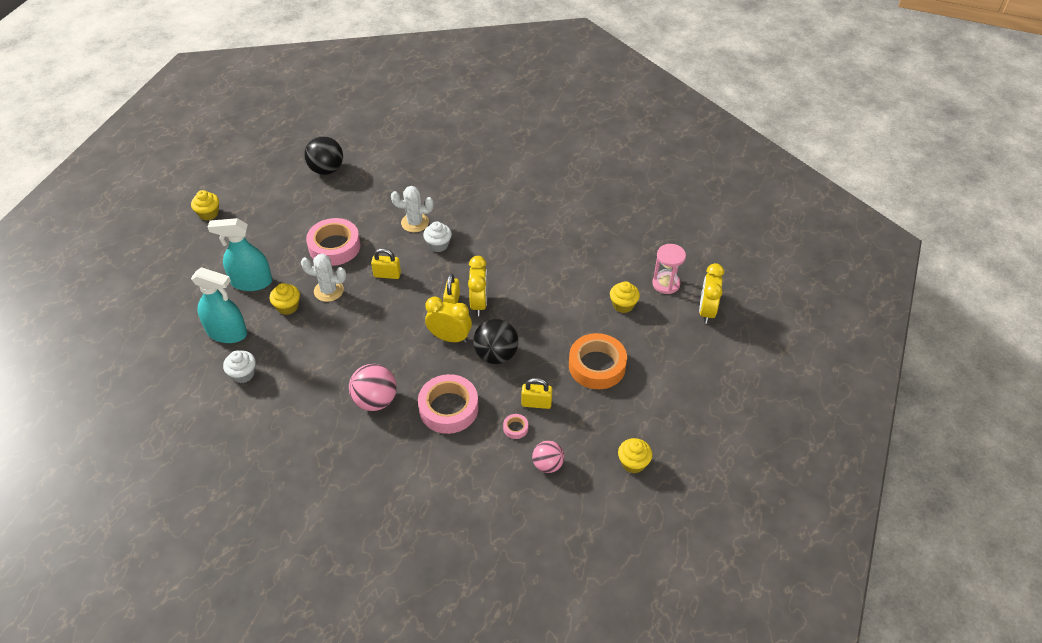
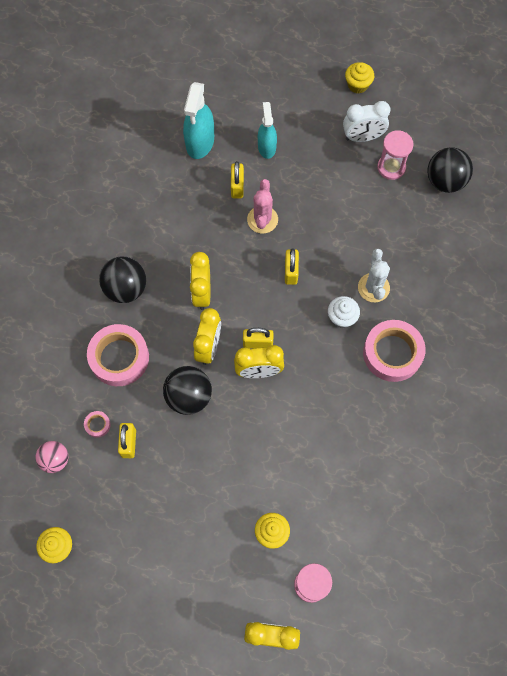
camera: 85 degrees right, 20 degrees up
turquoise spray bottle [208,218,272,291] -> turquoise spray bottle [258,102,277,159], size x0.66
white cupcake [223,350,256,383] -> none
yellow cupcake [269,283,300,315] -> yellow padlock [231,161,244,198]
white cactus [301,254,346,302] -> pink cactus [247,179,278,234]
pink tape [306,218,361,266] -> pink tape moved to [363,320,426,382]
pink ball [349,364,397,411] -> black ball [99,257,146,303]
orange tape [569,333,627,389] -> none
none -> yellow clock [190,252,210,310]
none -> white clock [343,101,390,142]
none -> pink hourglass [377,130,414,180]

